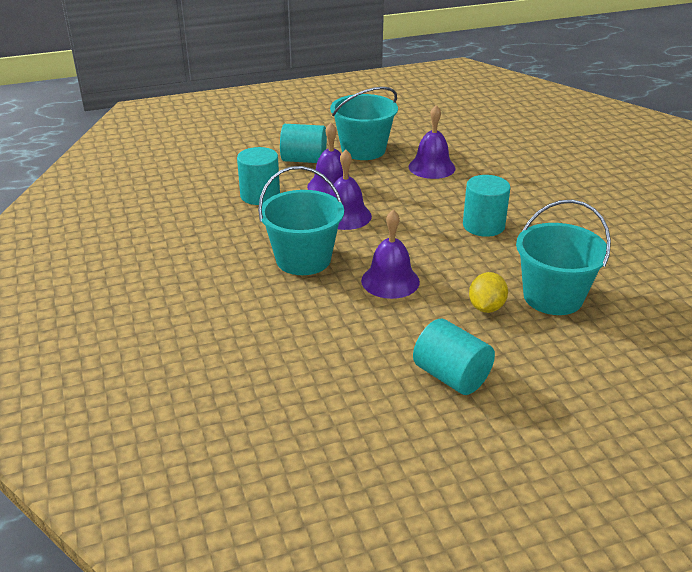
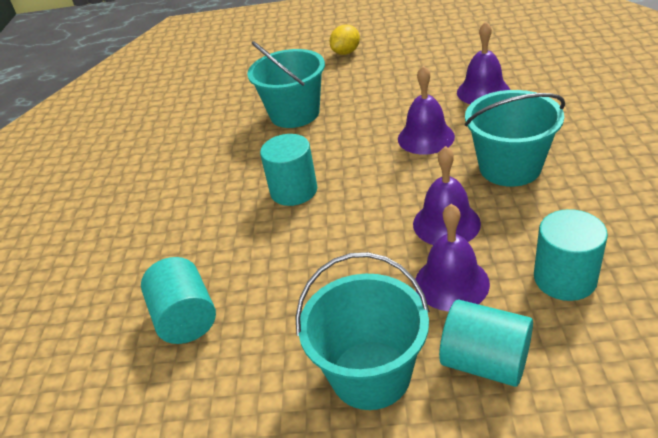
camera: 155 degrees left, 5 degrees up
purple bell [409,105,455,179] -> purple bell moved to [457,22,510,104]
turquoise cylinder [413,319,495,395] -> turquoise cylinder moved to [141,257,216,344]
yellow lemon [469,272,508,313] -> yellow lemon moved to [330,25,360,55]

